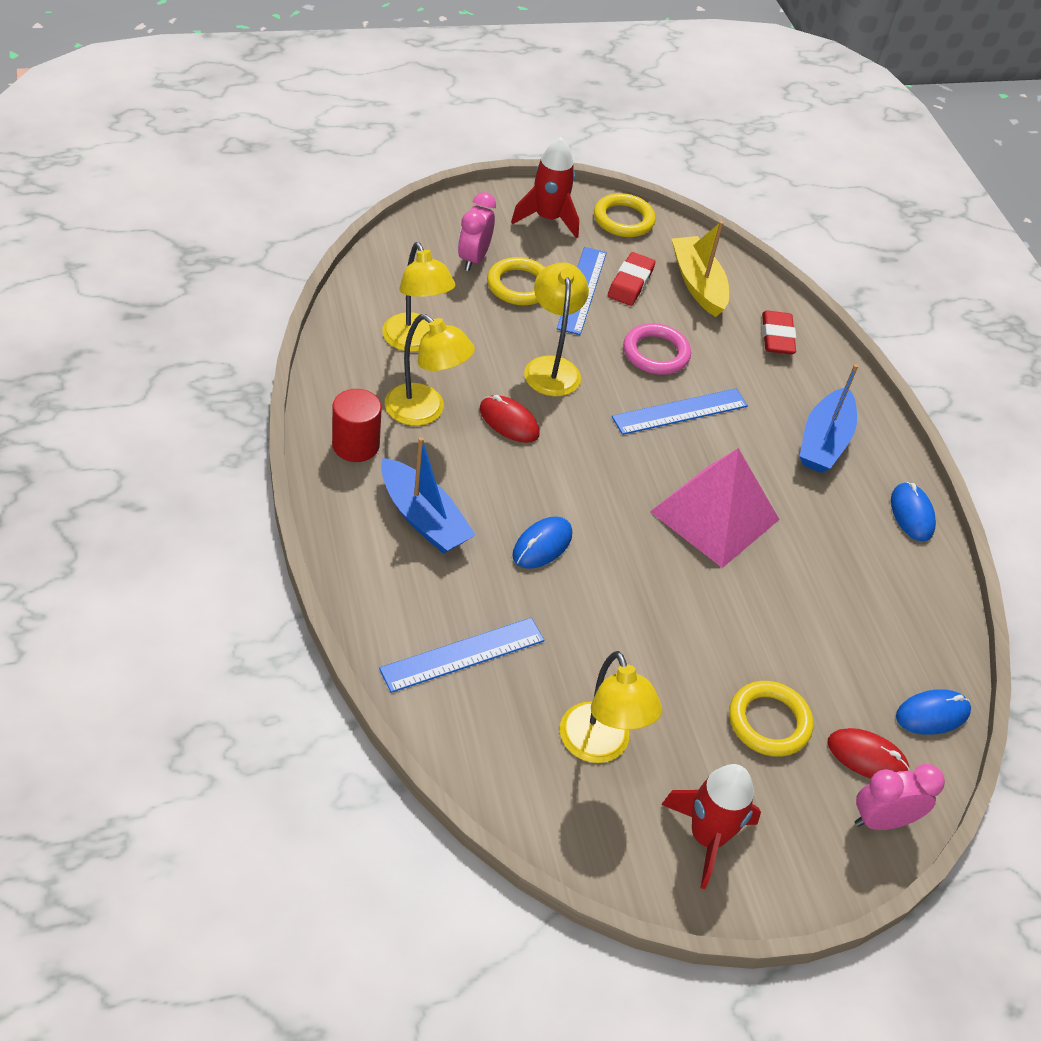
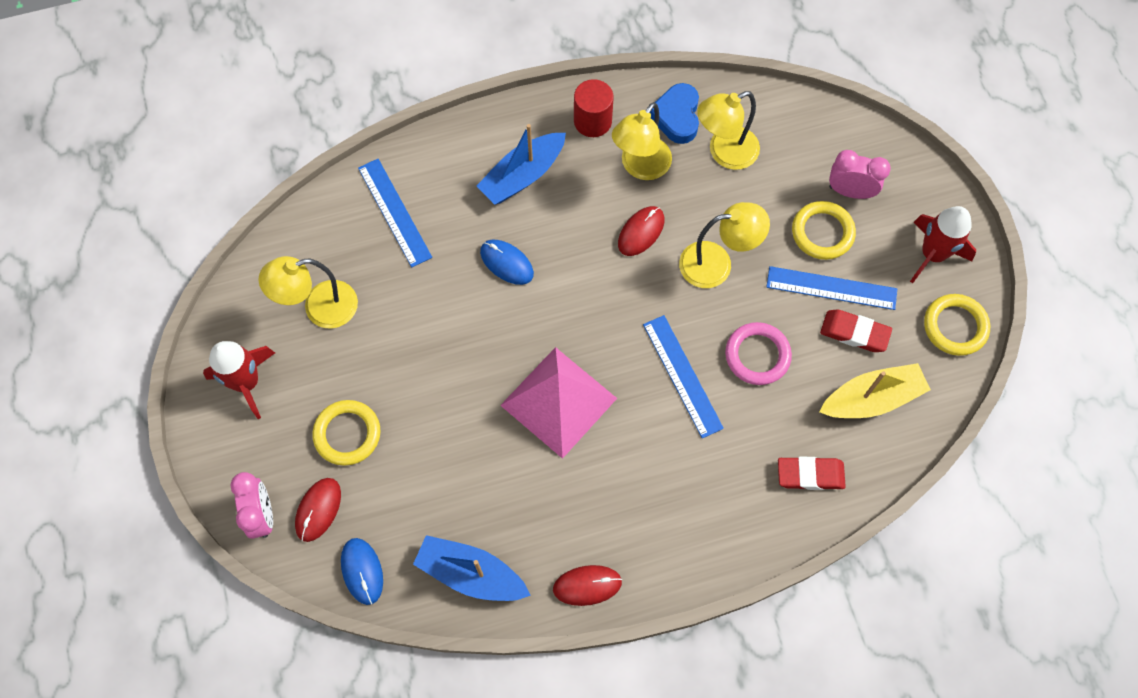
camera: 95 degrees right, 20 degrees up
blue boat [800,364,858,473] -> blue boat moved to [413,535,531,601]
blue mouse [891,482,936,542] -> red mouse [553,565,622,606]
none -> blue heart [650,83,699,144]

